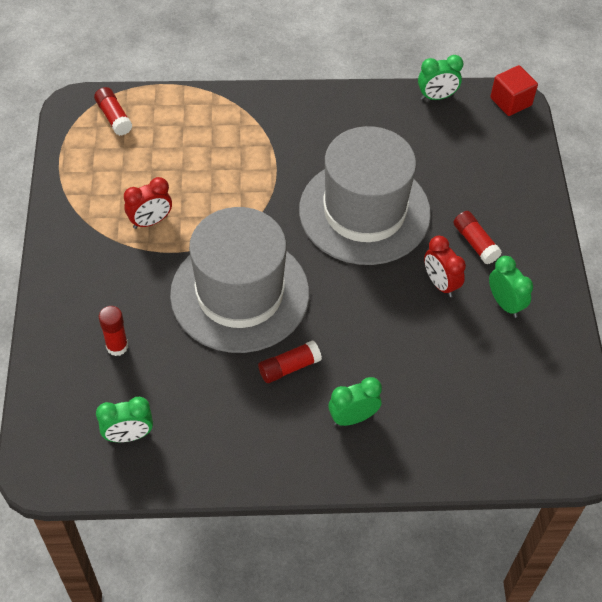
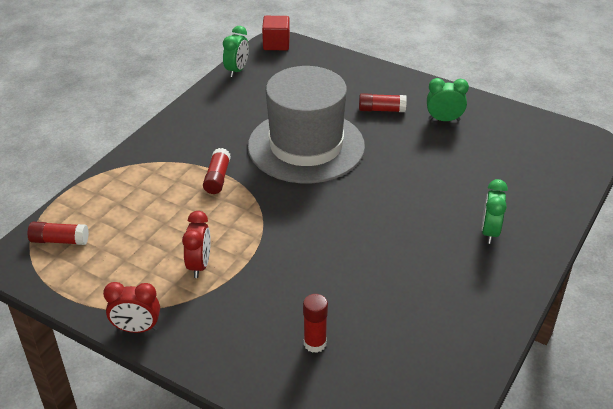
camera: 55 degrees left, 15 degrees down
green clock [96,397,153,442] -> none
grey hat [170,207,309,353] -> none
red glue stick [258,340,322,383] -> red glue stick moved to [203,148,231,194]
red clock [424,236,466,297] -> red clock moved to [103,282,160,333]

